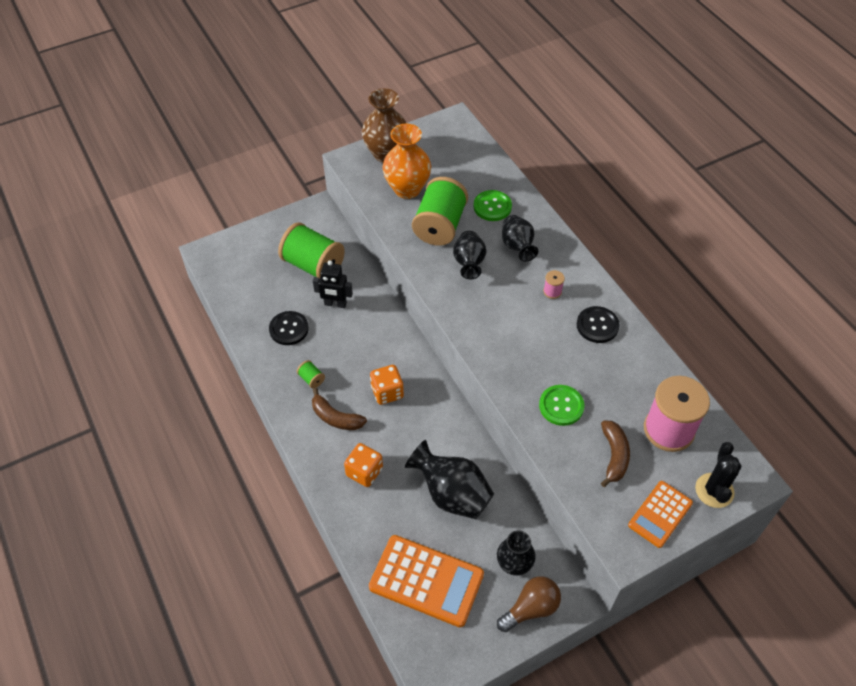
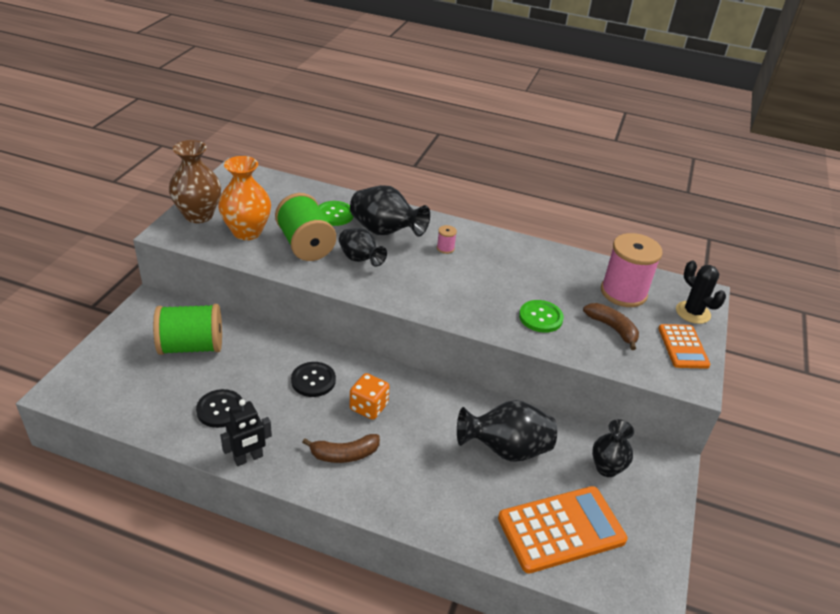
camera: 45 degrees left, 15 degrees down
green spool [297,360,325,388] -> none
black robot [313,261,353,308] -> black robot moved to [220,399,272,466]
orange dice [344,443,383,487] -> none
brown light bulb [497,576,561,632] -> none
black vase [502,215,538,262] -> black vase [350,185,430,237], size x1.54
black button [577,306,620,343] -> black button moved to [291,362,336,397]

